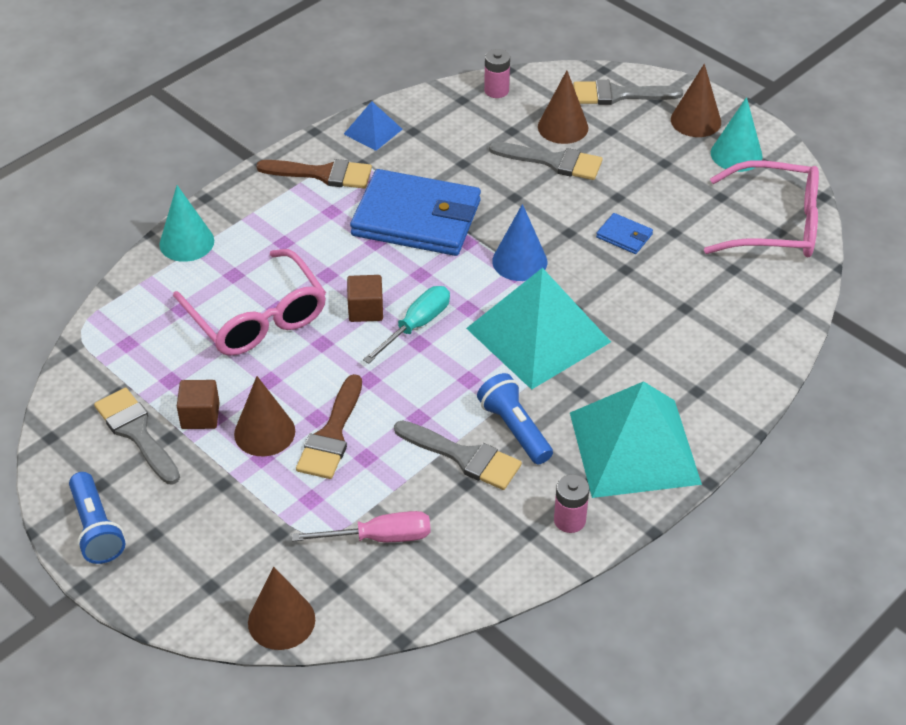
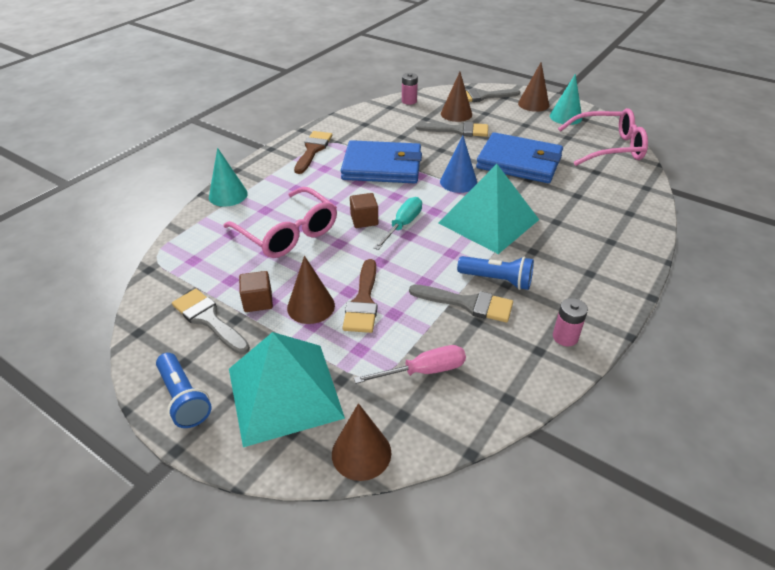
camera: 10 degrees left, 5 degrees down
brown brush [256,159,372,188] -> brown brush turned 75 degrees counterclockwise [294,131,332,174]
blue pyramid [344,101,403,151] -> none
blue flashlight [477,373,553,464] -> blue flashlight turned 150 degrees clockwise [457,256,534,290]
turquoise pyramid [570,381,702,498] -> turquoise pyramid moved to [229,332,345,447]
blue wallet [596,213,653,254] -> blue wallet [476,132,563,183], size x2.45

